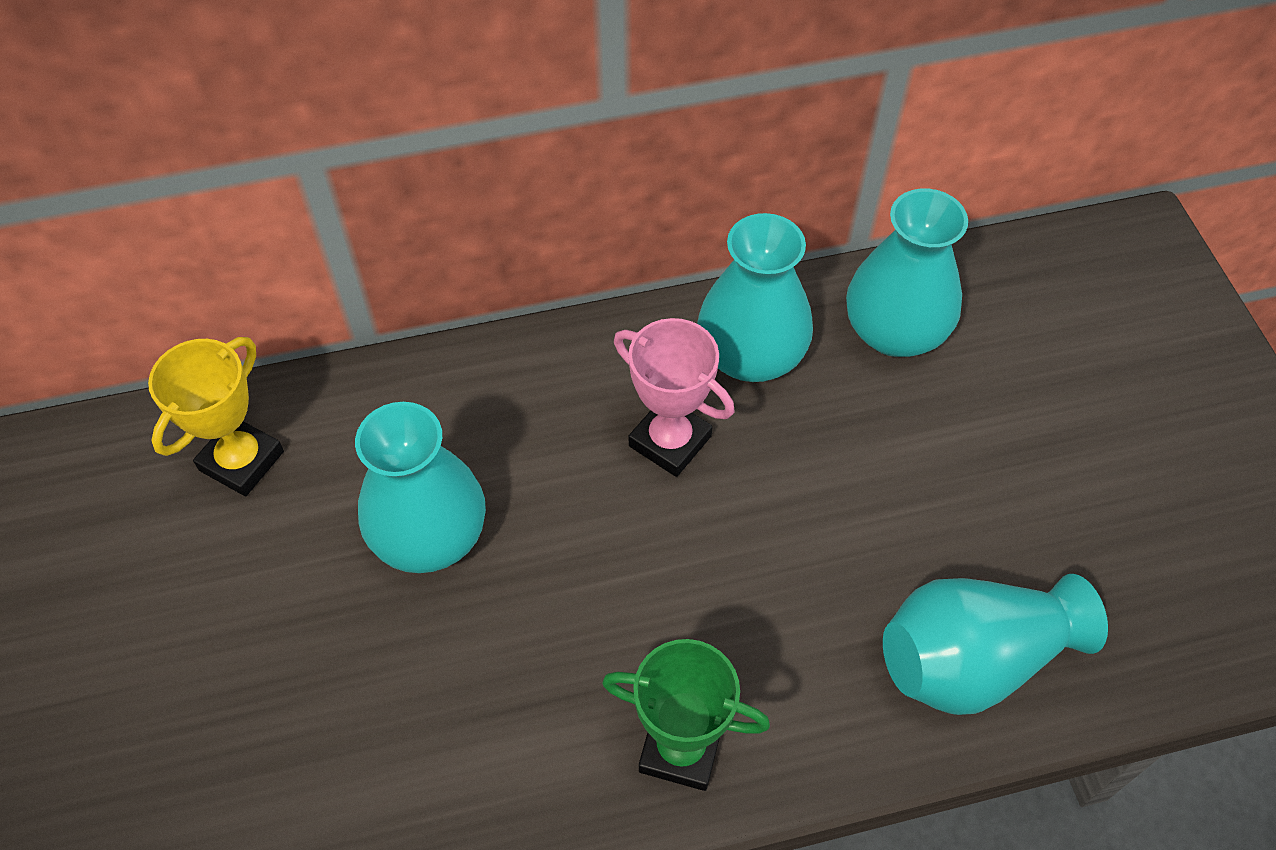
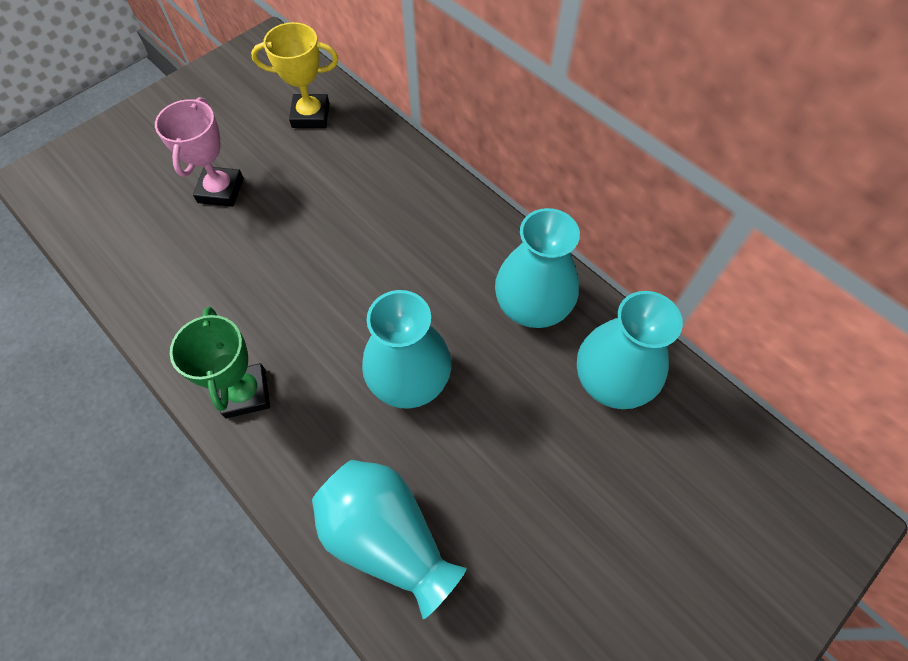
camera: 60 degrees right, 5 degrees up
turquoise vase [355,402,486,573] -> turquoise vase moved to [362,290,451,409]
pink trophy [614,318,734,477] -> pink trophy moved to [155,97,243,207]

